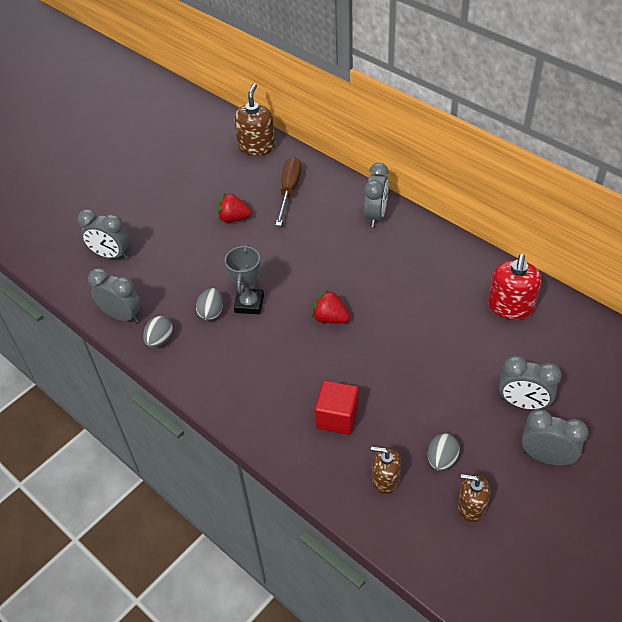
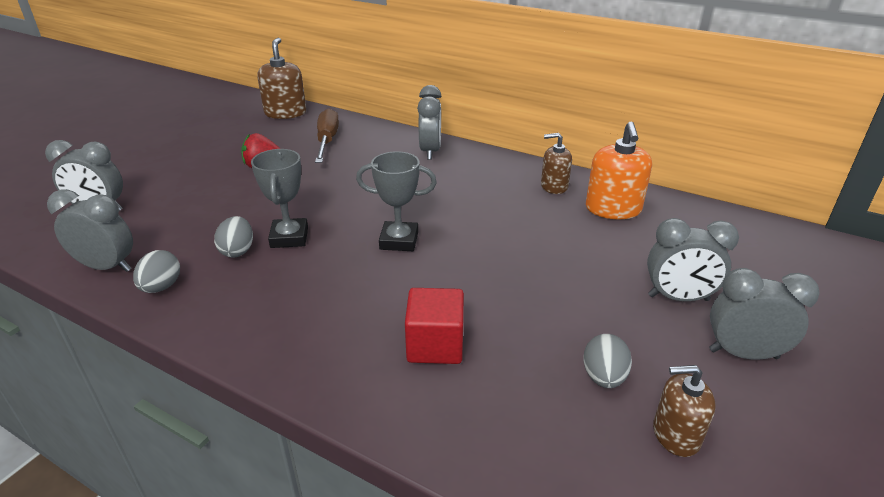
camera: 15 degrees left, 15 degrees down
red strawberry [312,290,350,323] -> grey trophy [356,151,437,251]
brown soap dispenser [371,447,401,494] -> brown soap dispenser moved to [541,133,572,194]
red soap dispenser [488,254,542,319] -> orange soap dispenser [586,122,652,219]

